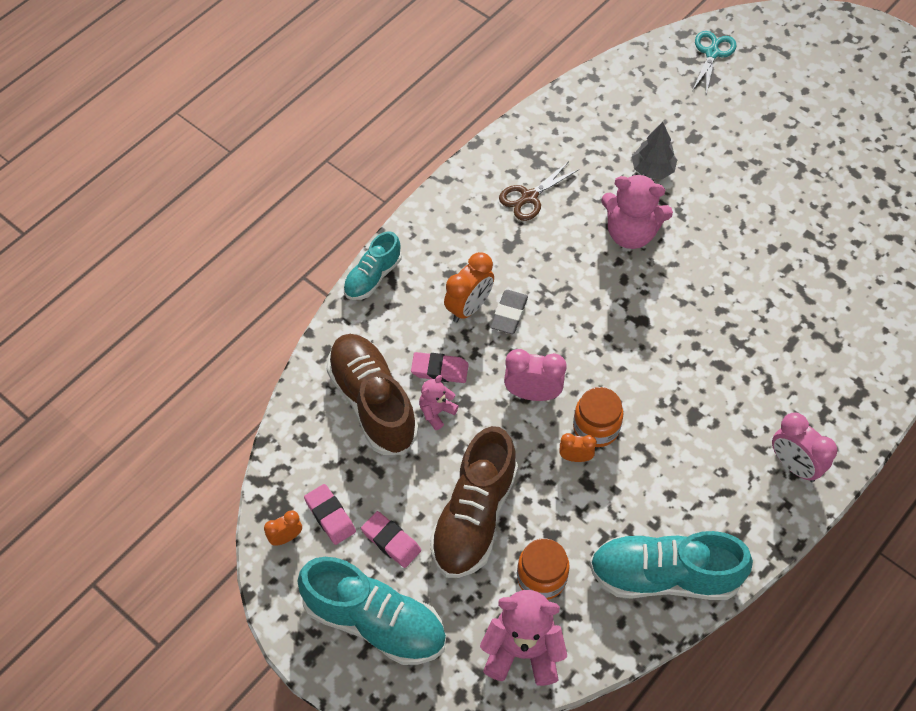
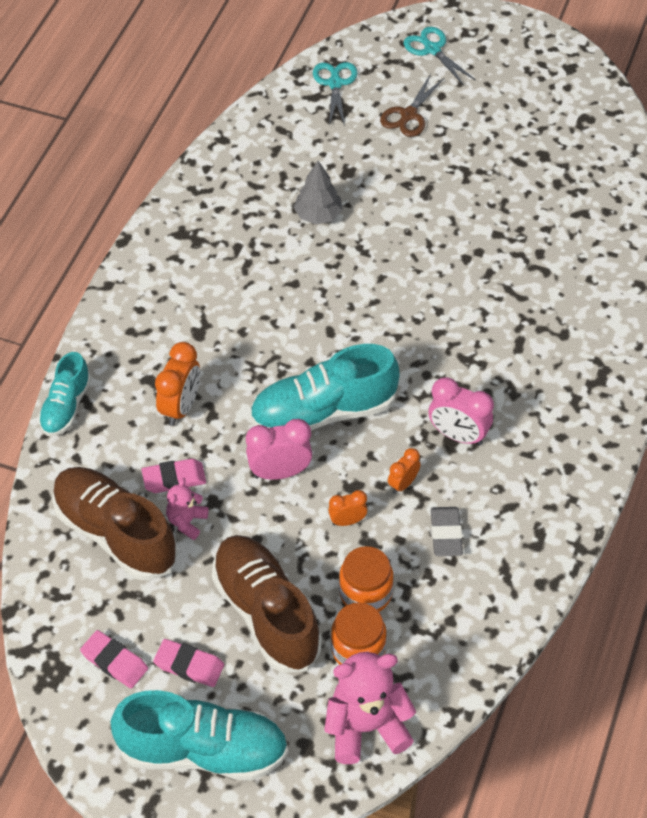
camera: 20 degrees left, 5 degrees down
orange clock [264,511,302,546] -> orange clock moved to [388,448,420,494]
brown shoe [430,426,518,578] -> brown shoe turned 150 degrees clockwise [212,535,322,673]
grey eraser [491,290,528,334] -> grey eraser moved to [431,507,463,556]
brown scissors [499,161,580,221] -> brown scissors moved to [380,74,445,137]
orange jar [573,387,624,447] -> orange jar moved to [339,546,393,612]
turquoise shoe [589,531,753,600] -> turquoise shoe moved to [250,344,399,431]
pink teddy bear [601,174,673,249] -> none
pink clock [772,412,837,482] -> pink clock moved to [429,377,494,446]
none -> turquoise scissors [404,27,476,86]

